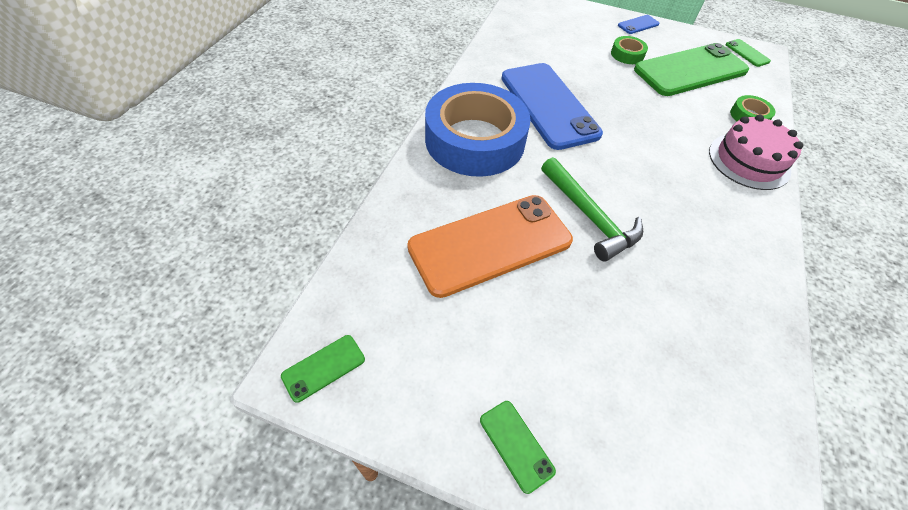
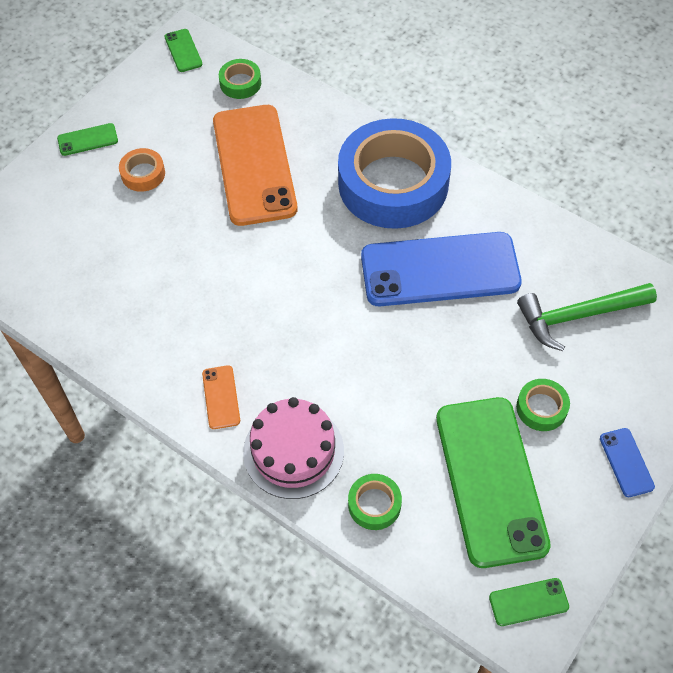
camera: 110 degrees right, 5 degrees up
green hammer [541,157,643,261] -> green hammer moved to [517,283,657,351]
none -> orange tape [119,148,165,192]
none -> orange phone [202,365,240,429]
none -> green tape [219,59,261,99]

